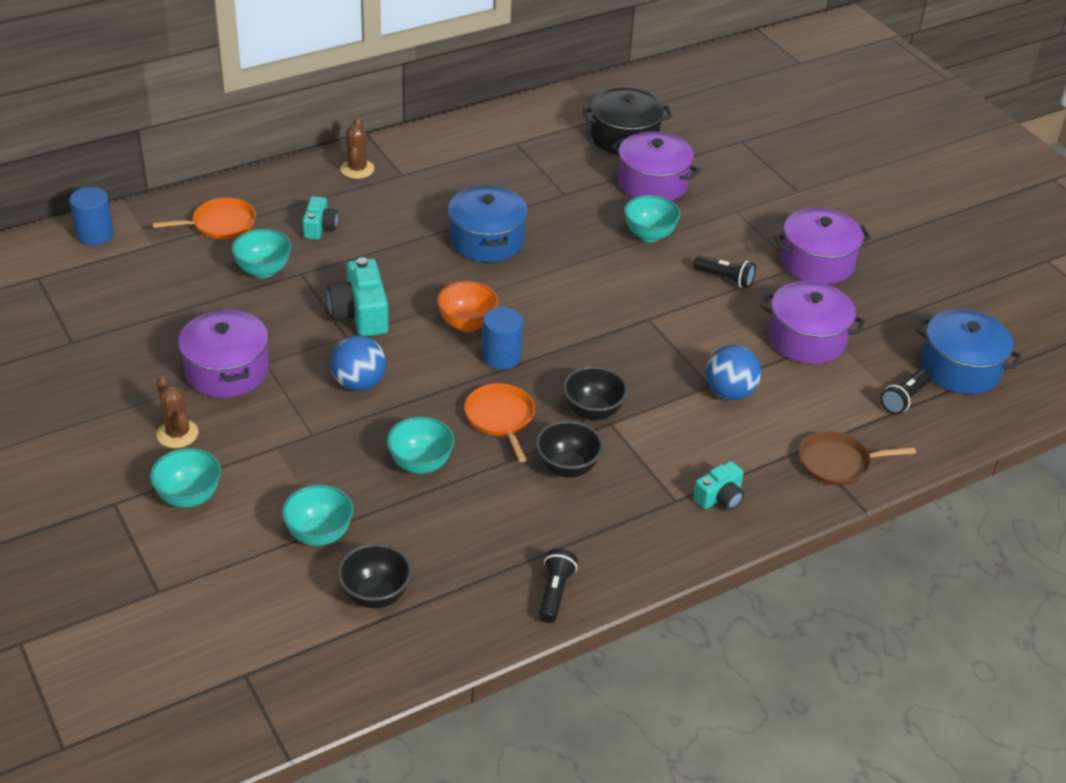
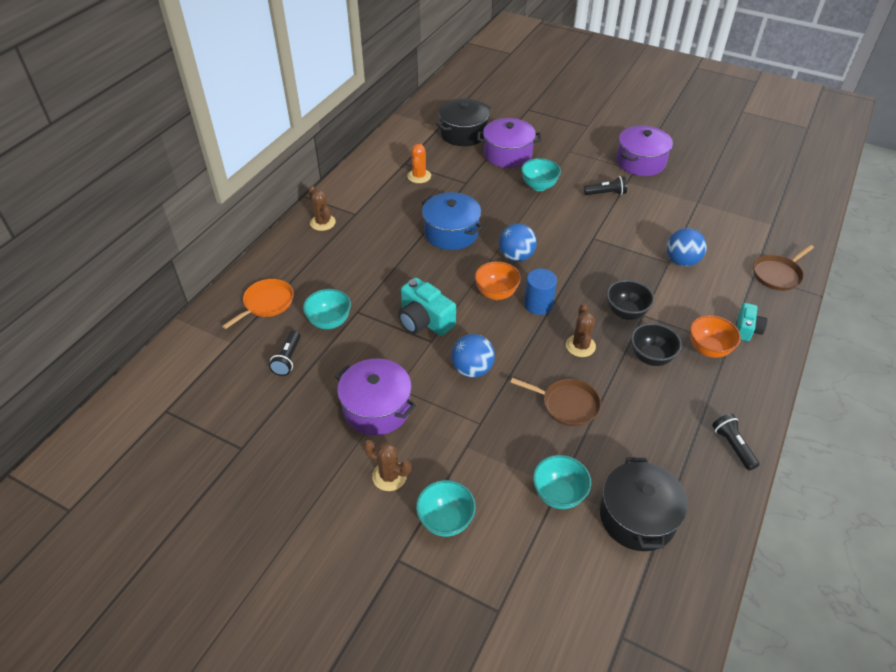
camera: 30 degrees left, 5 degrees up
blue cylinder [69,187,114,246] -> none
turquoise camera [302,196,338,240] -> none
black bowl [338,543,412,608] -> black pot [600,458,688,551]
turquoise bowl [387,417,454,474] -> brown pan [510,378,601,427]
orange pan [464,383,535,462] -> brown cactus [566,303,596,357]
purple pot [760,281,865,364] -> none
black flashlight [880,369,931,414] -> black flashlight moved to [269,330,301,376]
blue pot [916,309,1022,394] -> none
none -> orange cactus [407,144,431,183]
none -> blue ball [499,224,537,262]
none -> orange bowl [690,315,741,358]

